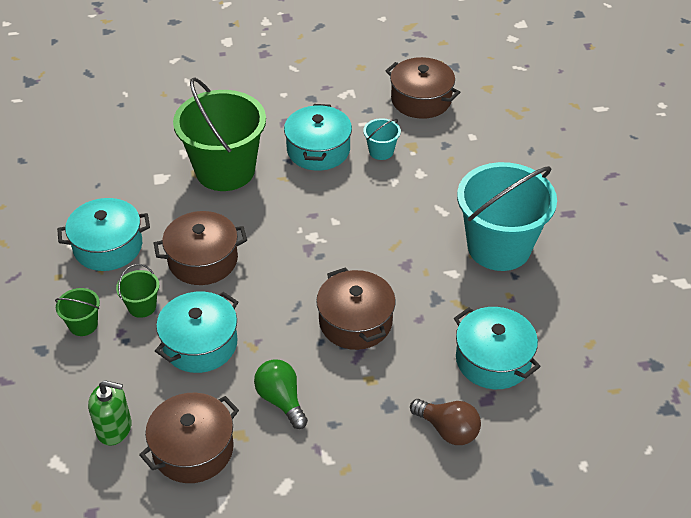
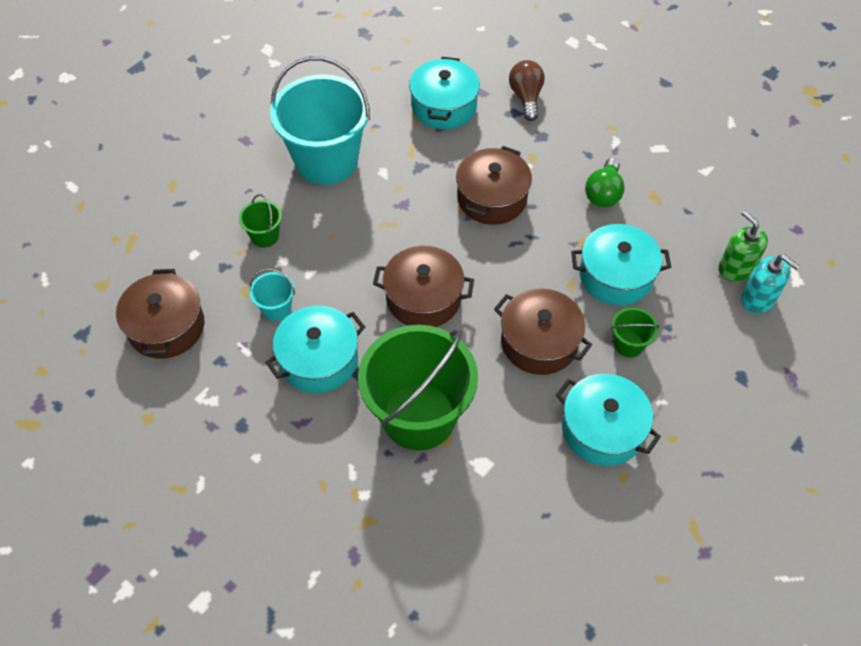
camera: 130 degrees left, 10 degrees up
green bucket [55,288,100,336] -> green bucket moved to [239,194,282,248]
brown pot [139,393,239,483] -> brown pot moved to [373,246,474,327]
none -> turquoise soap dispenser [741,255,799,314]

